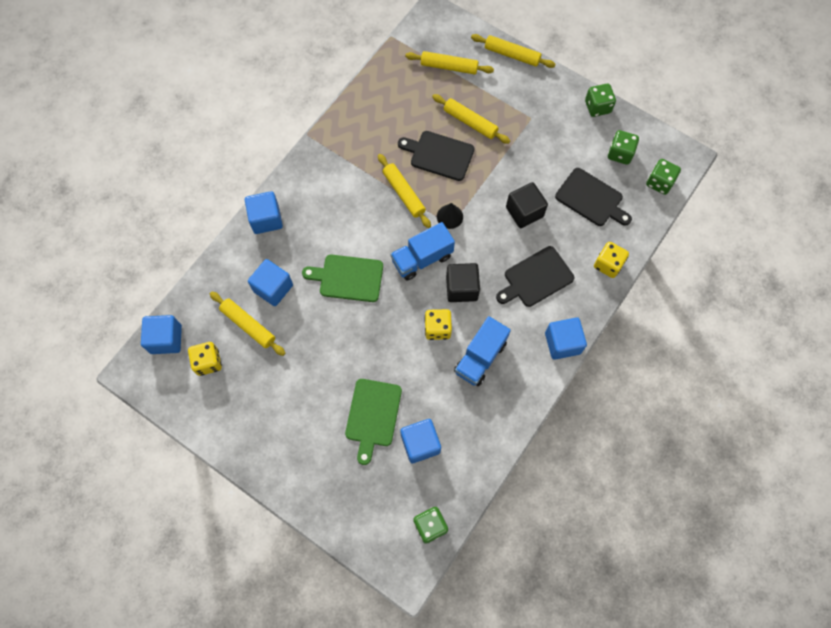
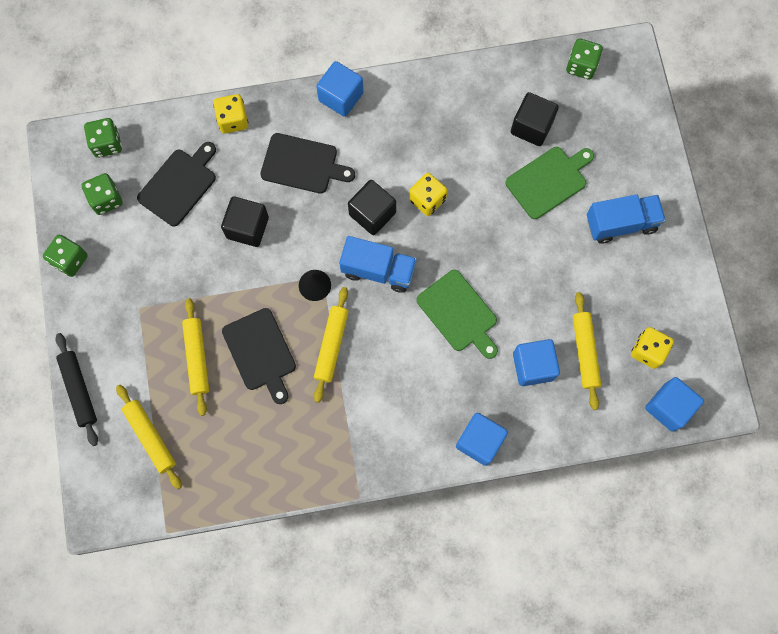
camera: 135 degrees left, 5 degrees up
blue cube [400,419,441,463] -> black cube [511,92,559,146]
blue truck [454,316,511,386] -> blue truck moved to [587,194,666,244]
yellow rolling pin [471,34,556,68] -> black rolling pin [56,333,98,446]
black cutting board [555,168,632,226] -> black cutting board turned 45 degrees clockwise [137,142,216,226]

